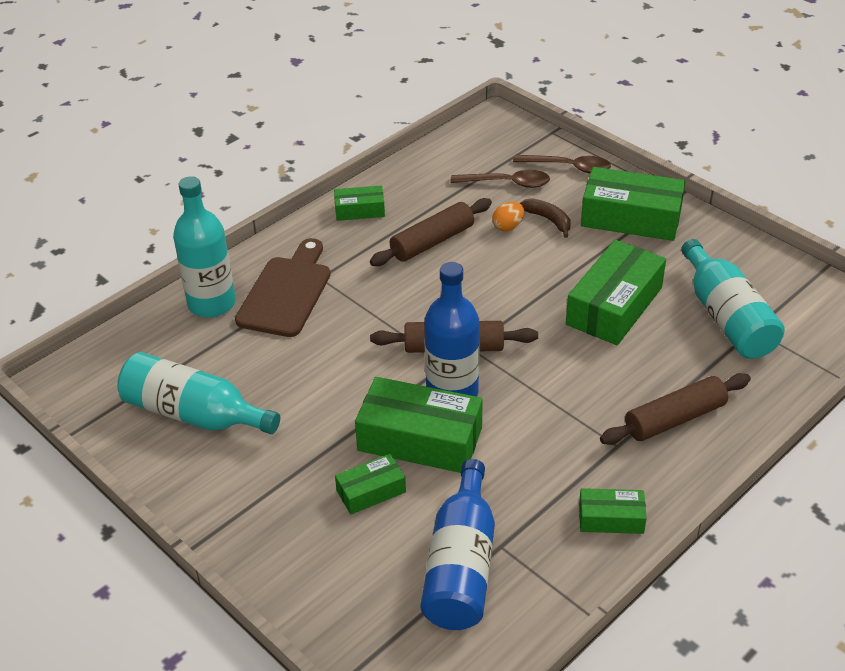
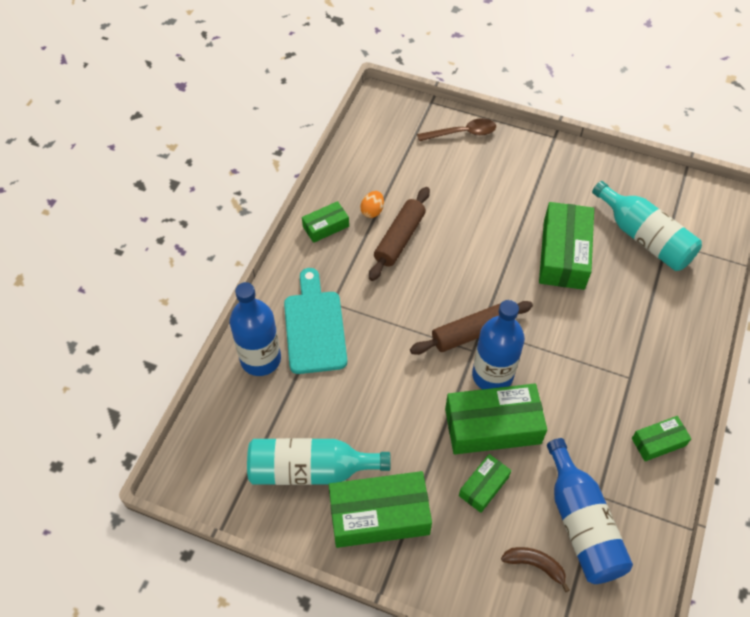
camera: 25 degrees left, 15 degrees up
turquoise bottle [173,176,235,318] -> blue bottle [230,282,281,376]
brown cutting board [235,238,331,337] -> turquoise cutting board [284,268,347,374]
brown spoon [451,170,550,188] -> none
orange egg [492,202,524,232] -> orange egg moved to [360,191,384,218]
brown banana [520,198,571,238] -> brown banana moved to [501,547,570,592]
green box [581,167,686,241] -> green box moved to [329,471,432,548]
brown rolling pin [600,373,751,445] -> none

